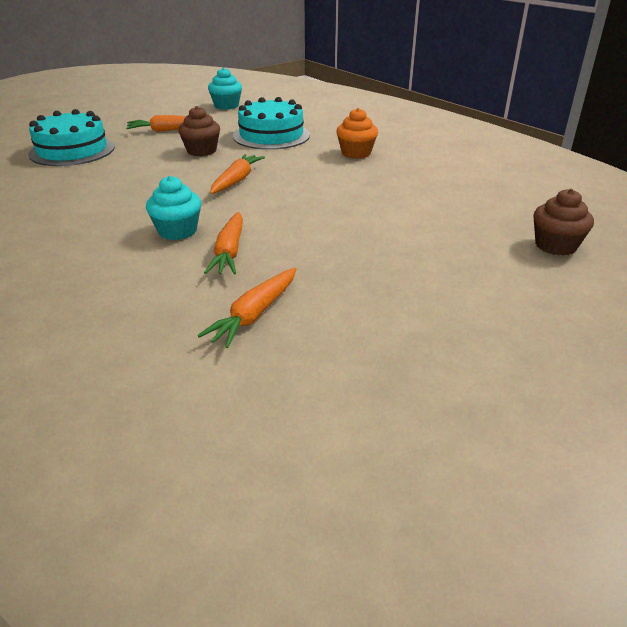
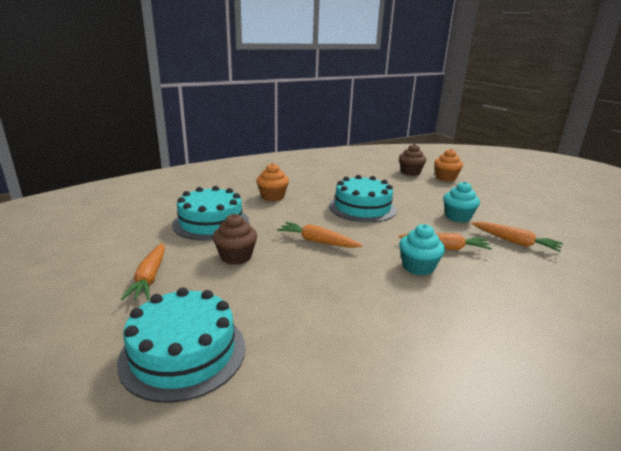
camera: 85 degrees left, 10 degrees down
turquoise cupcake [208,67,242,110] -> turquoise cupcake moved to [443,182,480,222]
none -> turquoise cake [329,175,397,223]
none -> orange cupcake [434,149,463,181]

